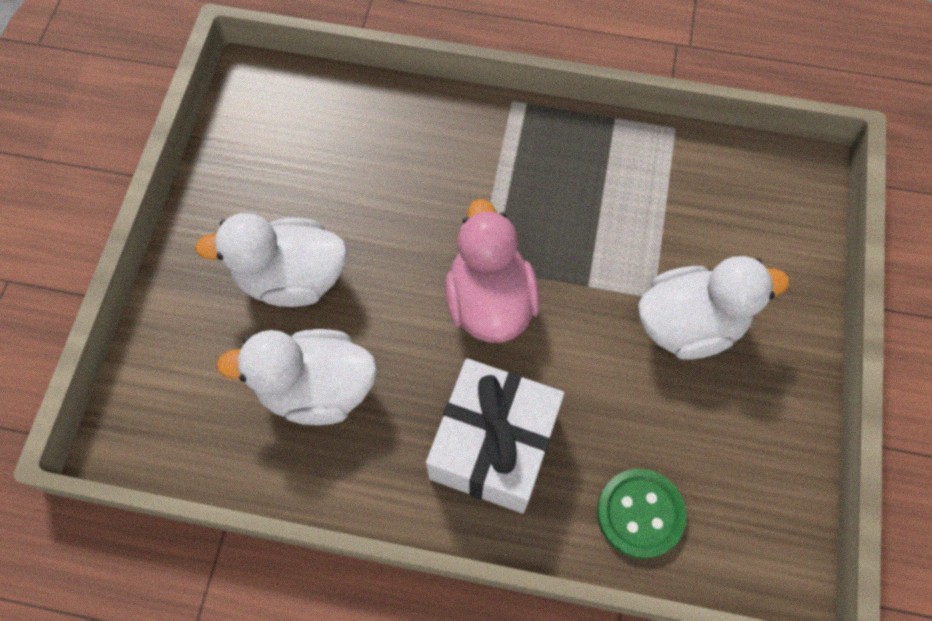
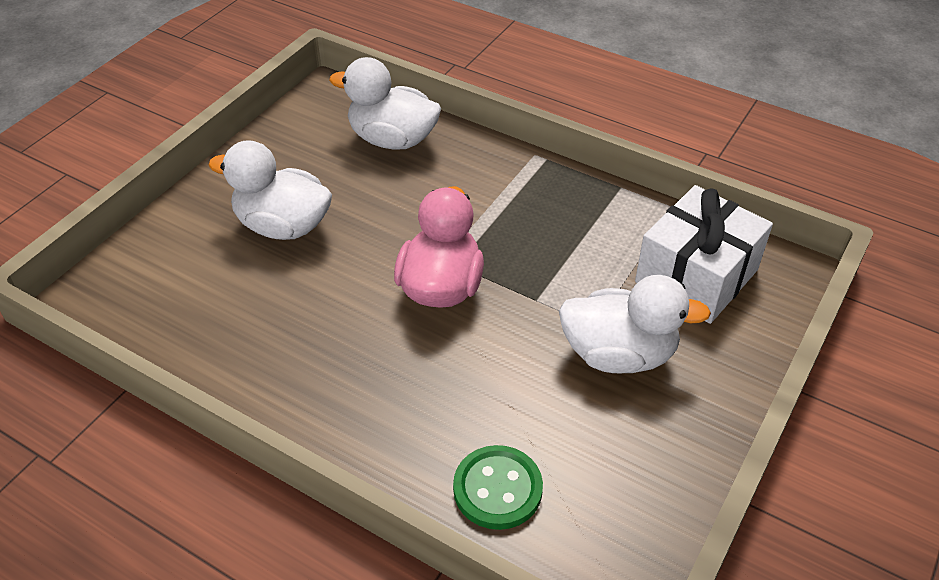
camera: 20 degrees right, 20 degrees down
white duck [216,329,377,425] -> white duck moved to [329,57,441,150]
white gift [426,358,564,513] -> white gift moved to [635,185,773,324]

